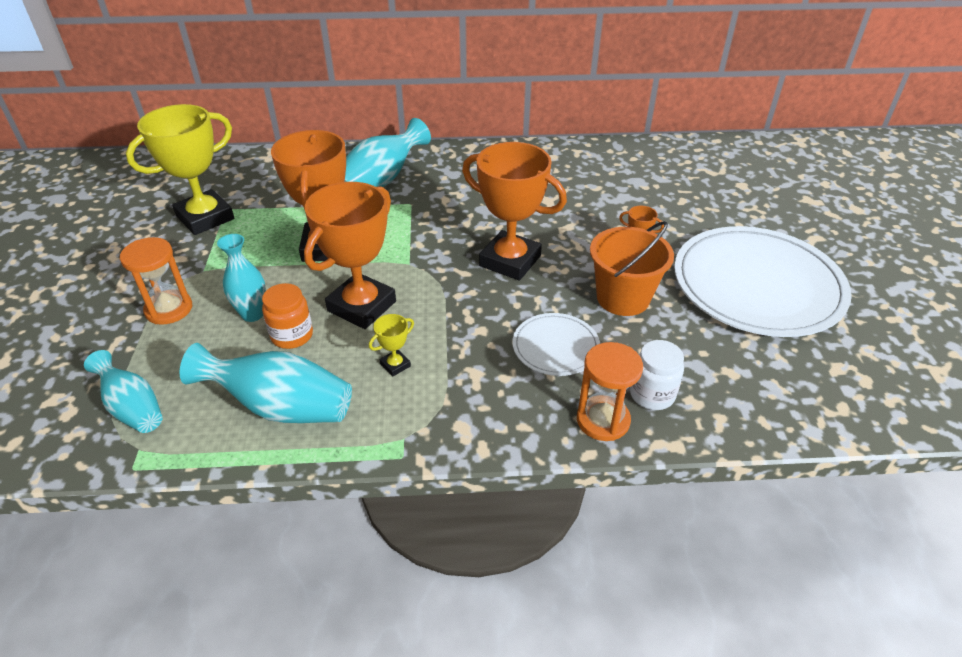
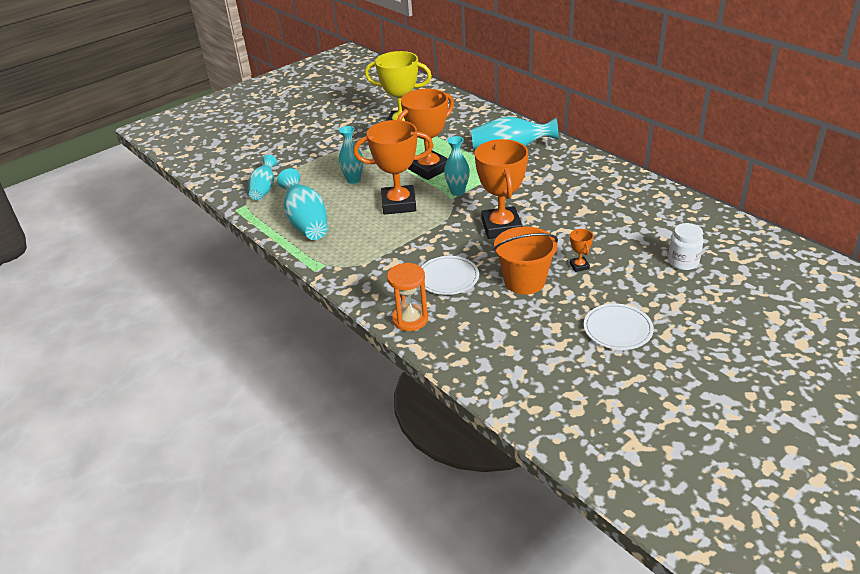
camera: 55 degrees right, 5 degrees down
orange hourglass [120,237,192,325] -> none
orange jar [262,283,313,349] -> none
yellow trophy [369,314,414,377] -> none
white jar [630,340,684,410] -> white jar moved to [668,223,704,270]
white plate [674,226,852,337] -> white plate [584,304,654,350], size x0.48
none -> turquoise vase [444,136,470,196]

